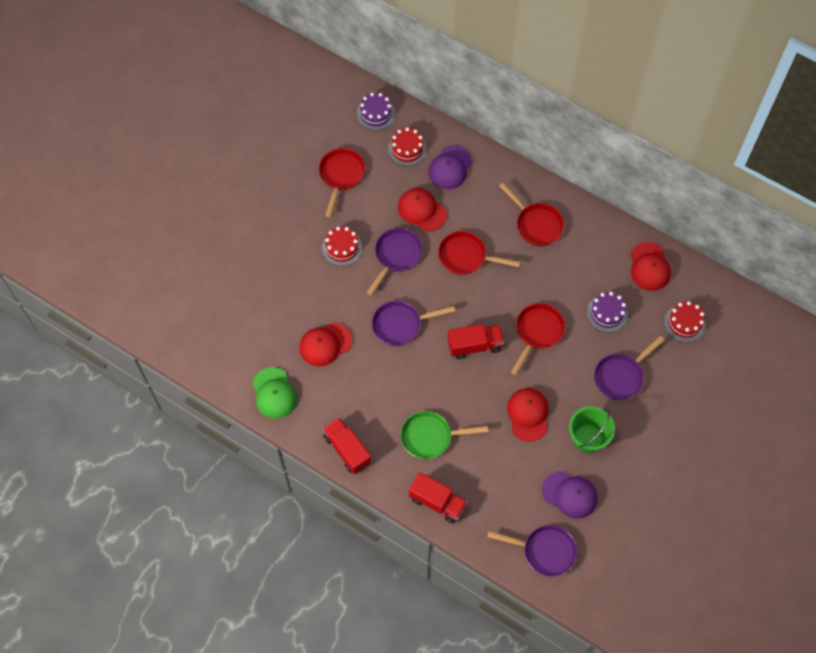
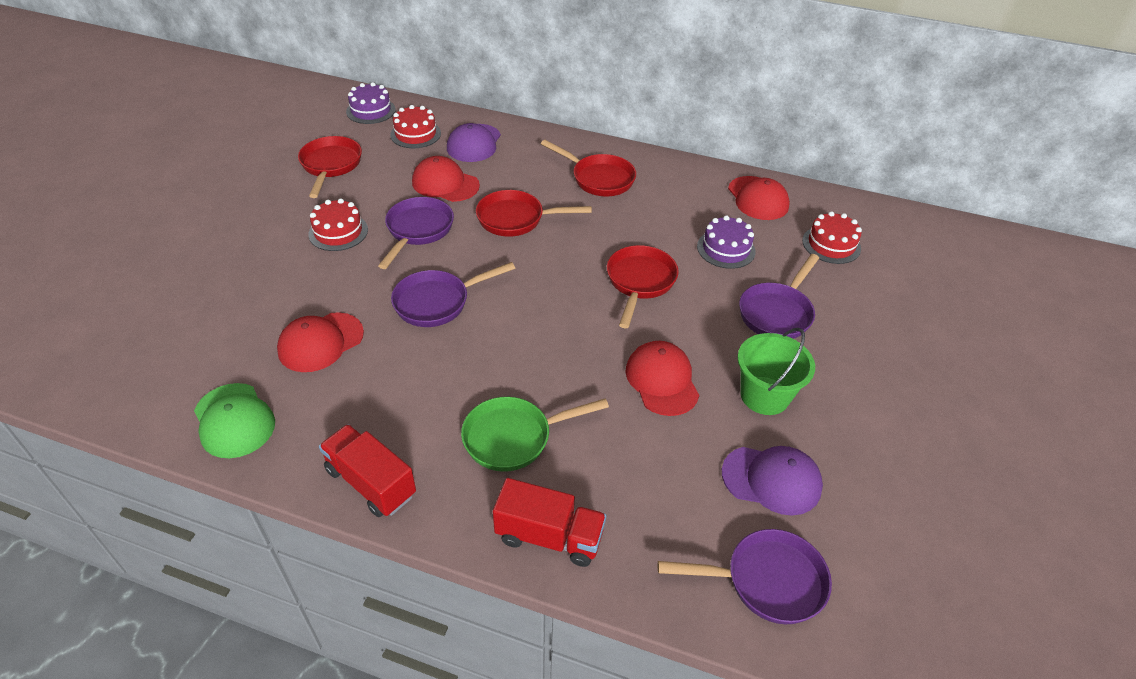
camera: 15 degrees left, 20 degrees down
red truck [448,324,504,359] -> none

